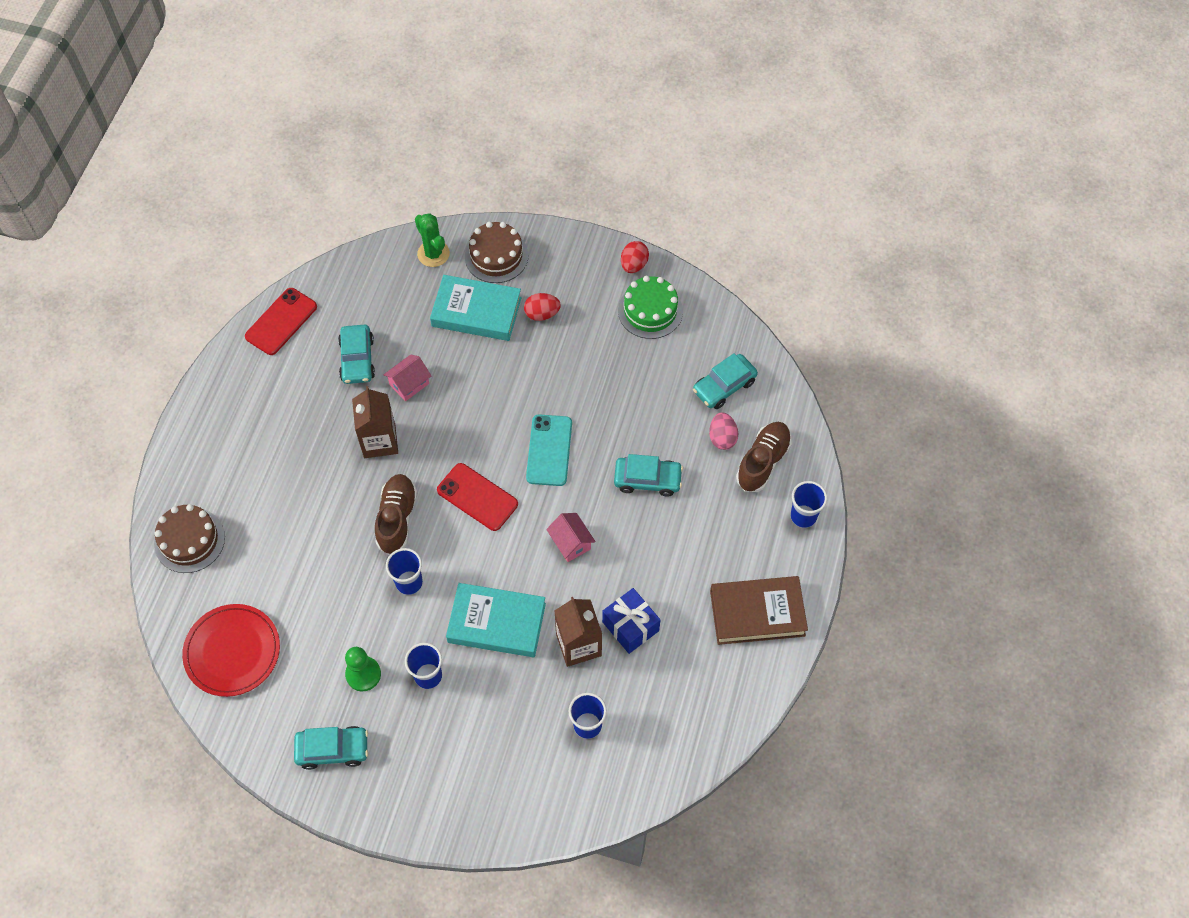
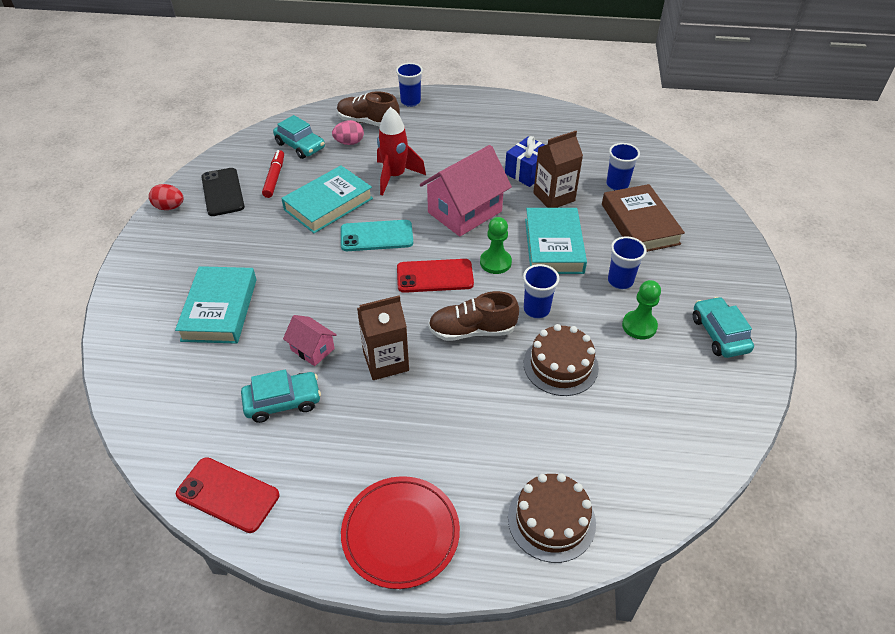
camera: 100 degrees left, 15 degrees down
red plate [182,604,280,697] -> red plate moved to [341,476,460,589]
green cactus [415,213,450,267] -> none
red phone [437,463,518,531] -> red phone turned 60 degrees clockwise [397,259,474,293]
brown cake [465,222,528,283] -> brown cake moved to [524,324,599,396]
red egg [524,293,561,321] -> none
pink house [546,513,596,562] -> pink house [420,145,512,237], size x2.01
turquoise car [614,454,683,497] -> red rocket [377,107,426,195]
green cake [618,276,683,339] -> black phone [201,168,245,216]
brown book [710,576,808,645] -> brown book moved to [602,184,685,252]
none -> red marker [262,150,284,198]
none -> turquoise book [281,165,373,233]
none -> green pawn [480,217,512,274]

